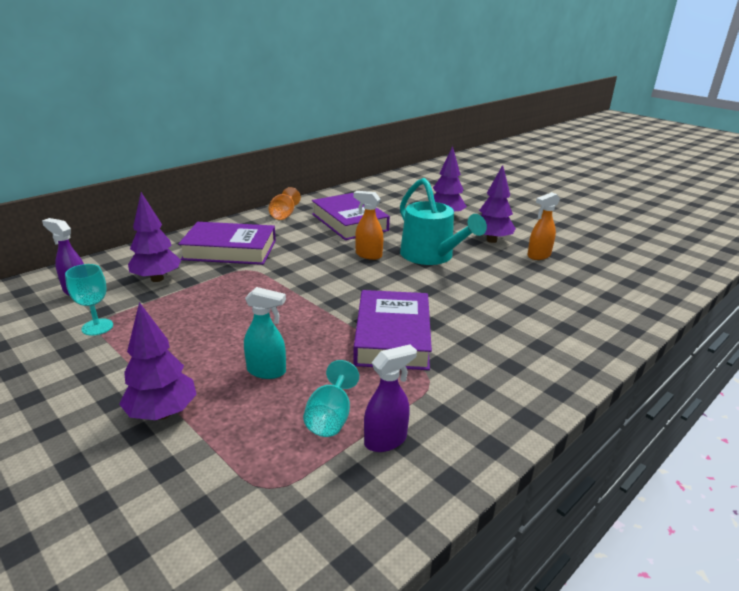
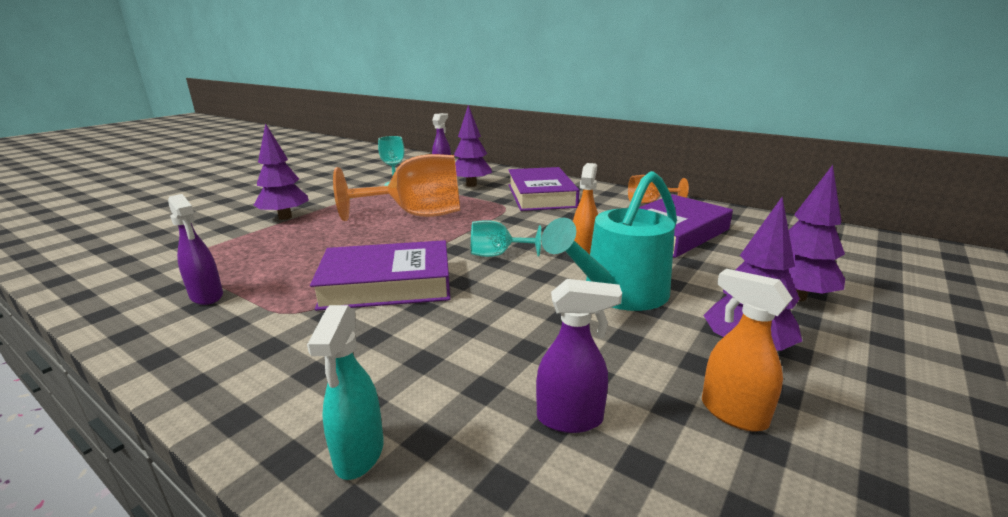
camera: 80 degrees right, 5 degrees down
turquoise spray bottle [244,287,286,379] -> turquoise spray bottle moved to [307,305,384,480]
turquoise goblet [303,360,359,437] -> turquoise goblet moved to [471,220,541,257]
none -> orange goblet [333,154,460,221]
none -> purple spray bottle [536,279,622,433]

